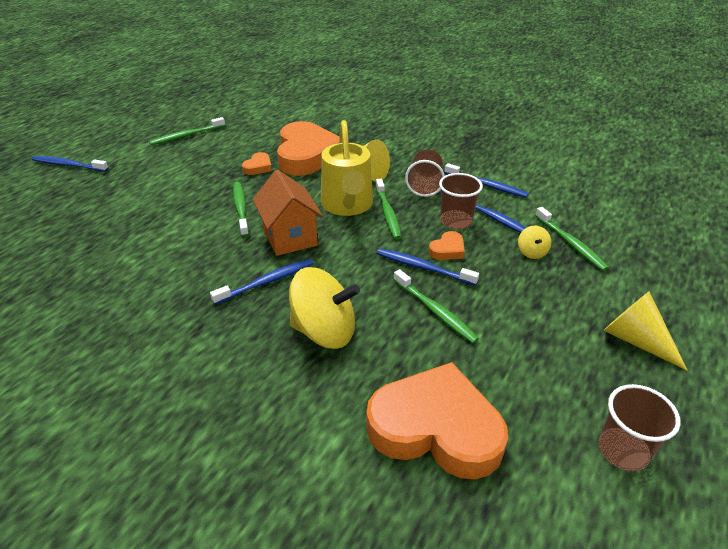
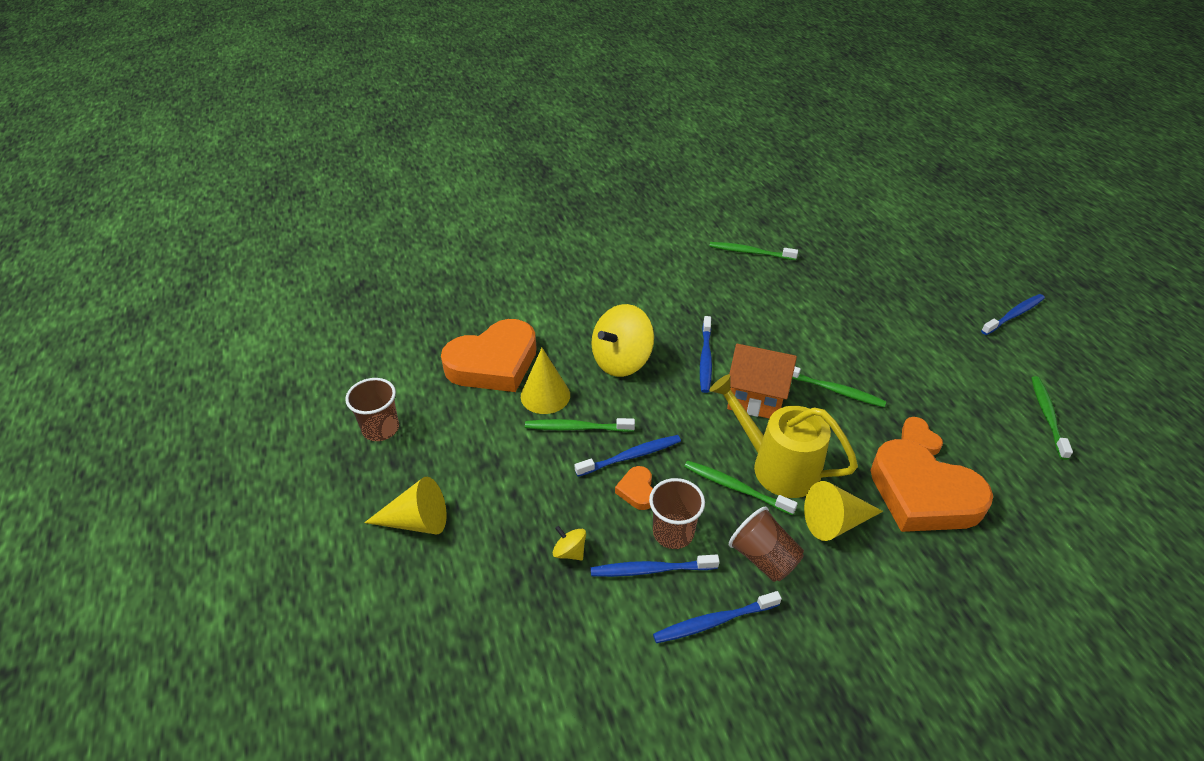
camera: 130 degrees right, 5 degrees up
green toothbrush [535,207,609,271] -> green toothbrush moved to [709,242,798,260]
none -> yellow cone [521,348,570,414]

